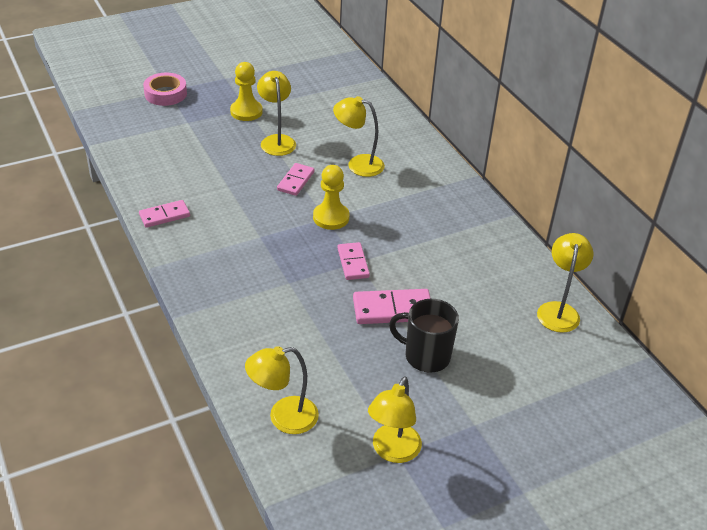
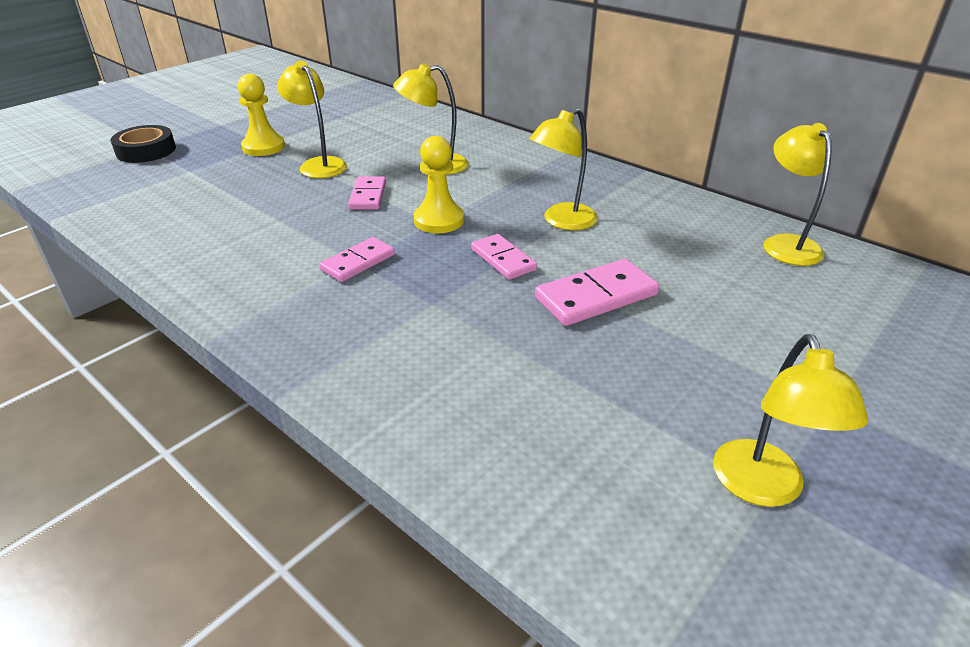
camera: 20 degrees left, 5 degrees down
pink domino [139,200,190,228] -> pink domino moved to [319,237,395,282]
pink tape [143,73,187,106] -> black tape [111,125,176,163]
yellow lamp [245,346,319,434] -> yellow lamp moved to [530,108,598,230]
black mug [389,299,459,372] -> none

